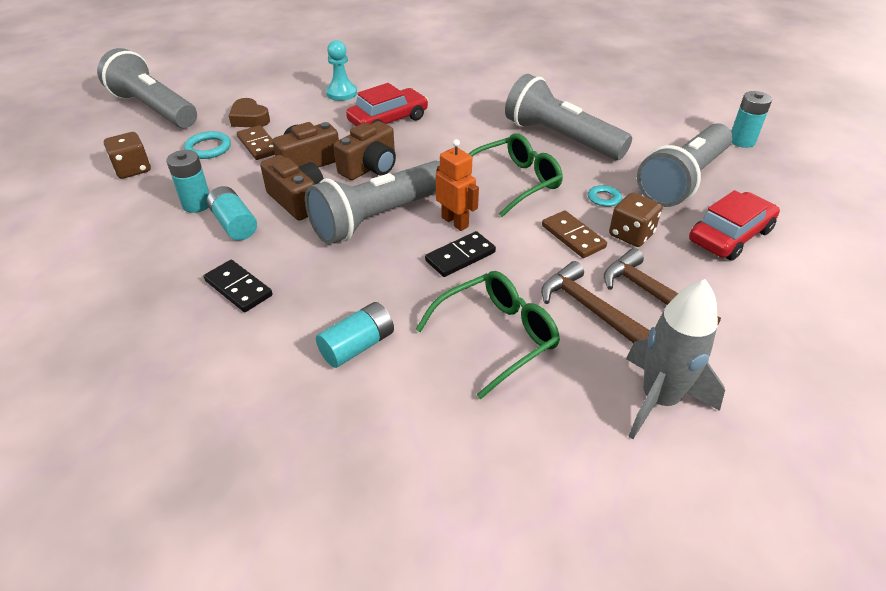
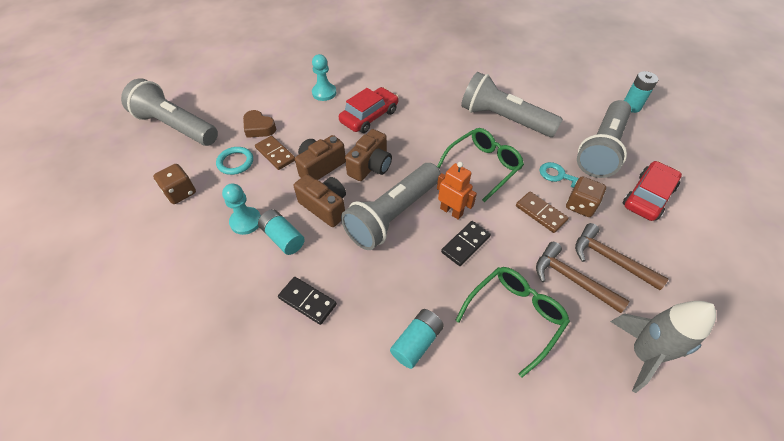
camera: 10 degrees left, 10 degrees up
turquoise battery [166,150,209,213] -> turquoise pawn [222,183,261,235]

